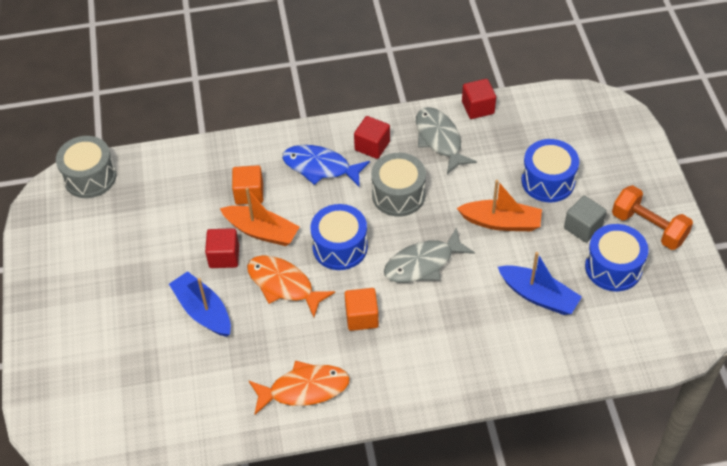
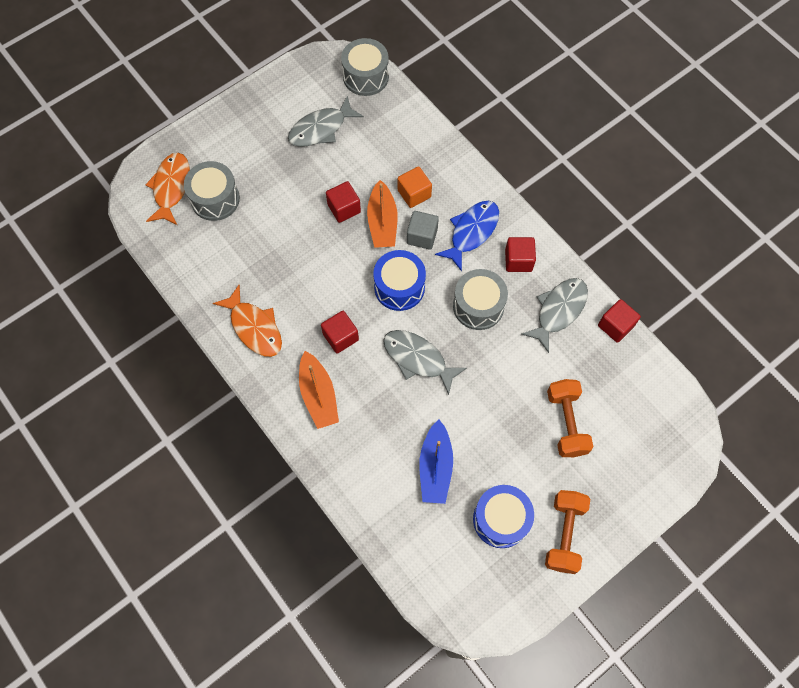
camera: 60 degrees right, 15 degrees up
blue boat [169,271,231,337] -> none
orange fish [247,255,335,317] -> orange fish moved to [145,153,190,225]
blue fish [282,145,370,187] -> blue fish turned 45 degrees clockwise [435,201,499,271]
orange cube [345,288,379,331] -> red cube [321,311,359,353]
orange boat [457,180,542,231] -> orange boat moved to [299,351,339,429]
blue drum [521,139,579,202] -> orange dumbbell [547,379,593,457]
grey cube [564,196,607,243] -> grey cube moved to [407,211,439,250]
none -> grey drum [184,161,240,221]
none -> grey fish [288,96,364,147]

